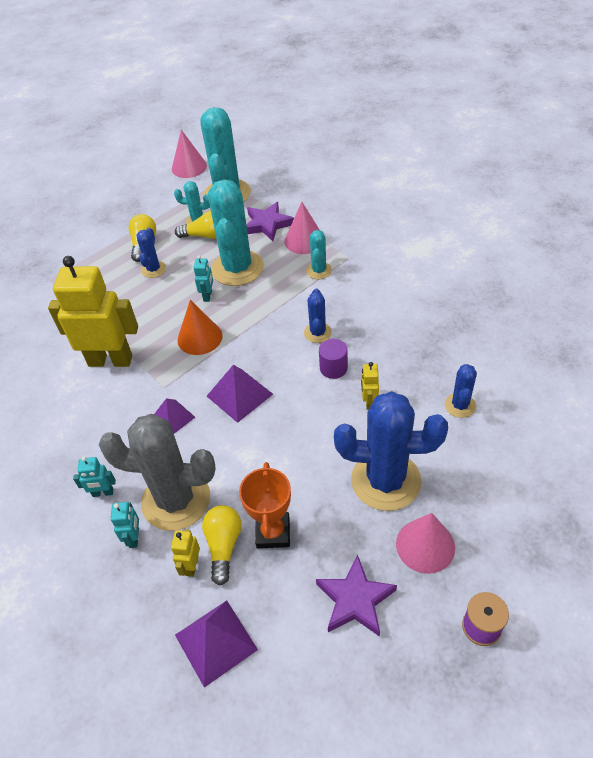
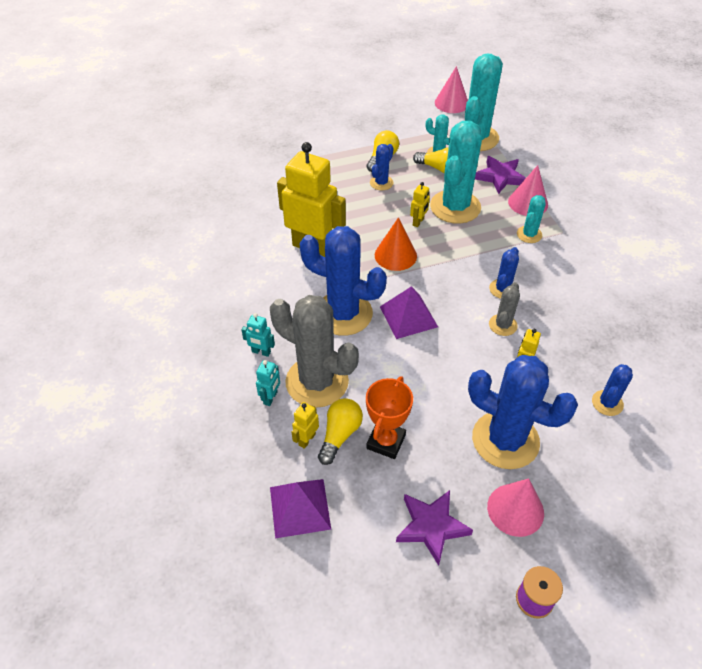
camera: 20 degrees right, 0 degrees up
purple pyramid [154,398,195,434] -> blue cactus [299,226,387,336]
turquoise robot [193,255,213,302] -> yellow robot [410,182,430,227]
purple cylinder [319,339,348,379] -> grey cactus [489,282,520,336]

